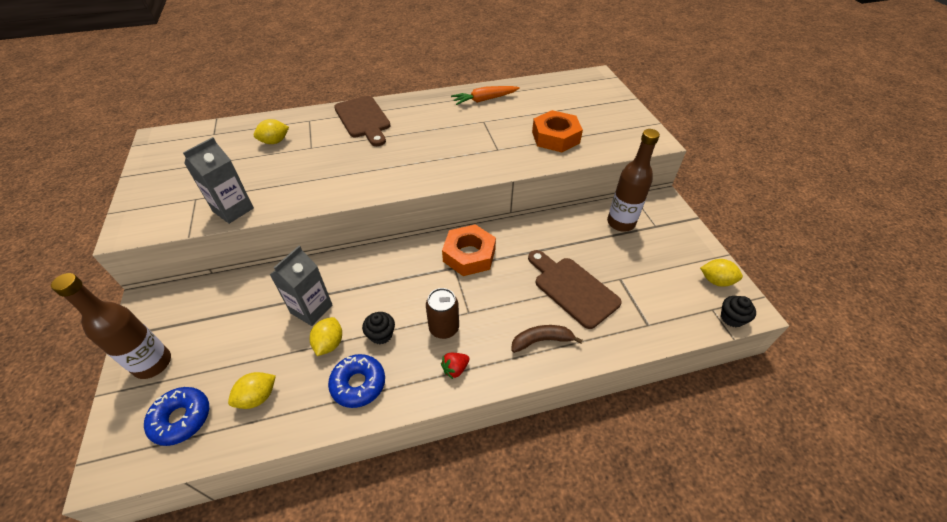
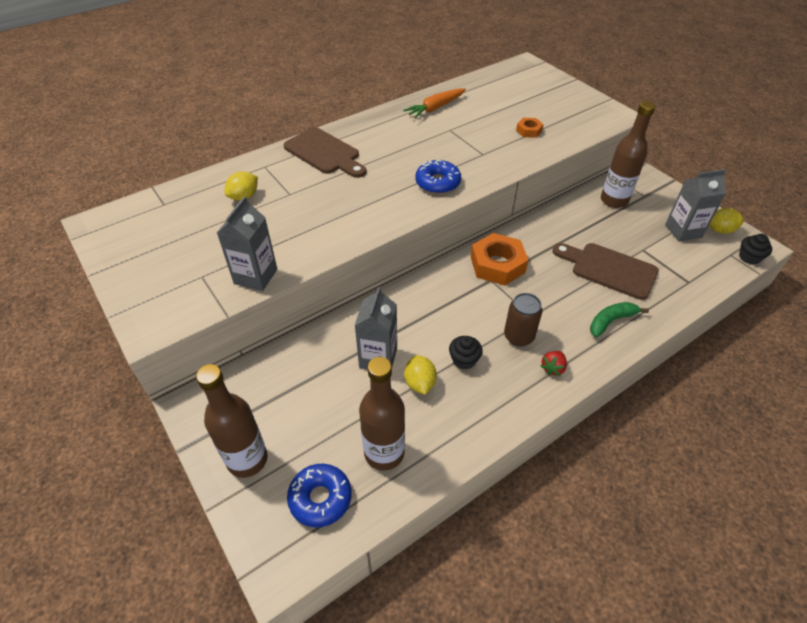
camera: 20 degrees left, 0 degrees up
yellow lemon [228,372,276,409] -> brown bottle [359,357,405,471]
blue donut [328,354,385,408] -> blue donut moved to [415,160,461,194]
brown banana [511,325,583,353] -> green banana [590,302,649,337]
orange nut [532,110,583,152] -> orange nut [516,118,544,138], size x0.51
none -> grey carton [665,169,726,241]

